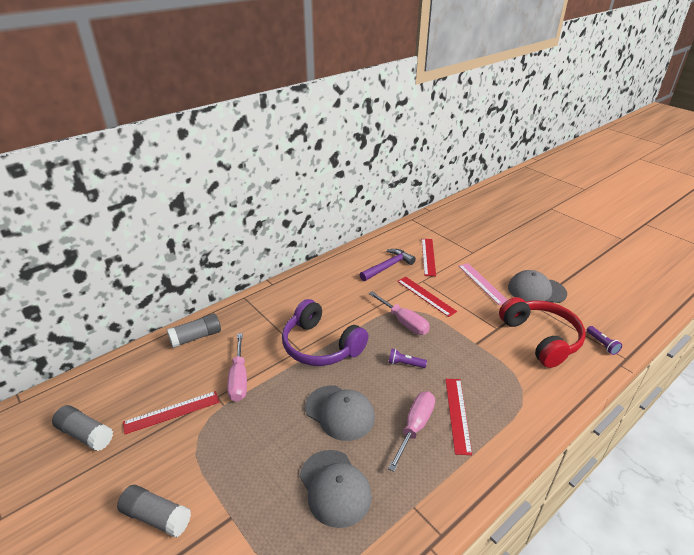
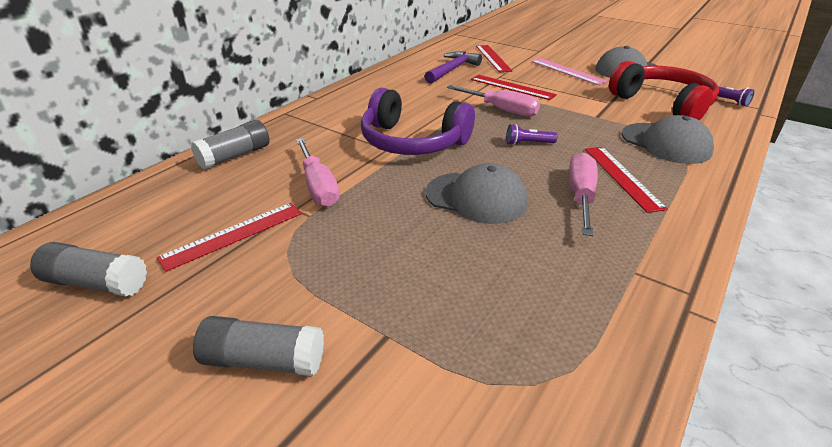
camera: 15 degrees left, 0 degrees up
grey cap [300,450,372,528] -> grey cap moved to [621,115,714,164]

